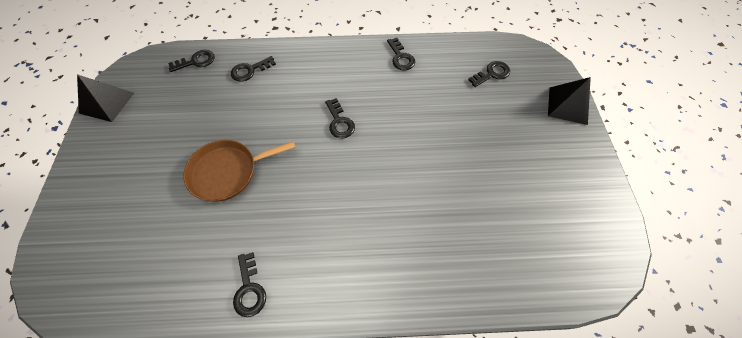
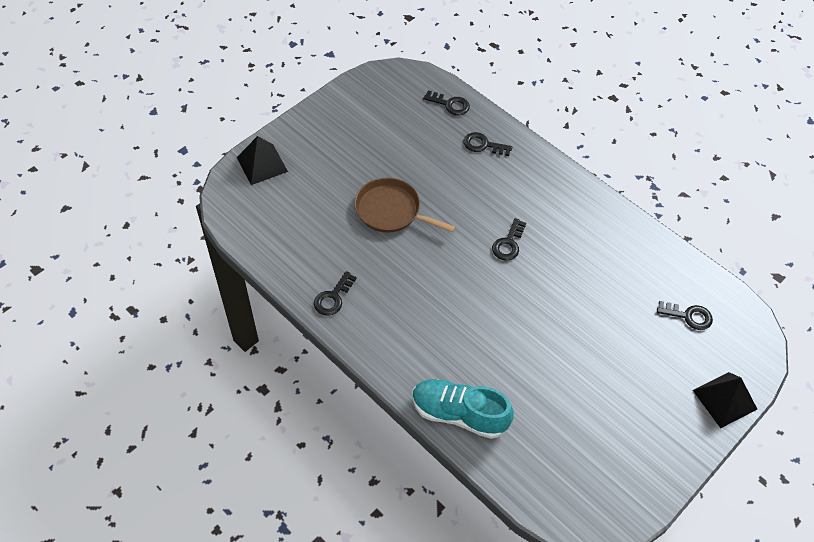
camera: 45 degrees right, 5 degrees down
black pyramid [77,74,134,122] -> black pyramid moved to [237,136,288,185]
black key [387,38,415,70] -> none
none -> turquoise shoe [412,379,514,439]

